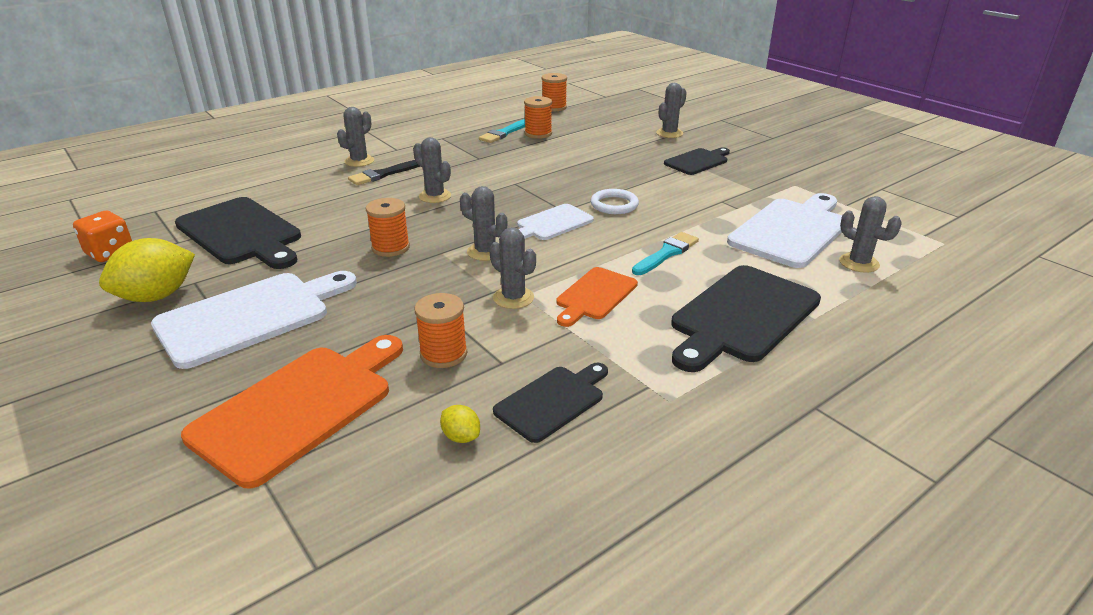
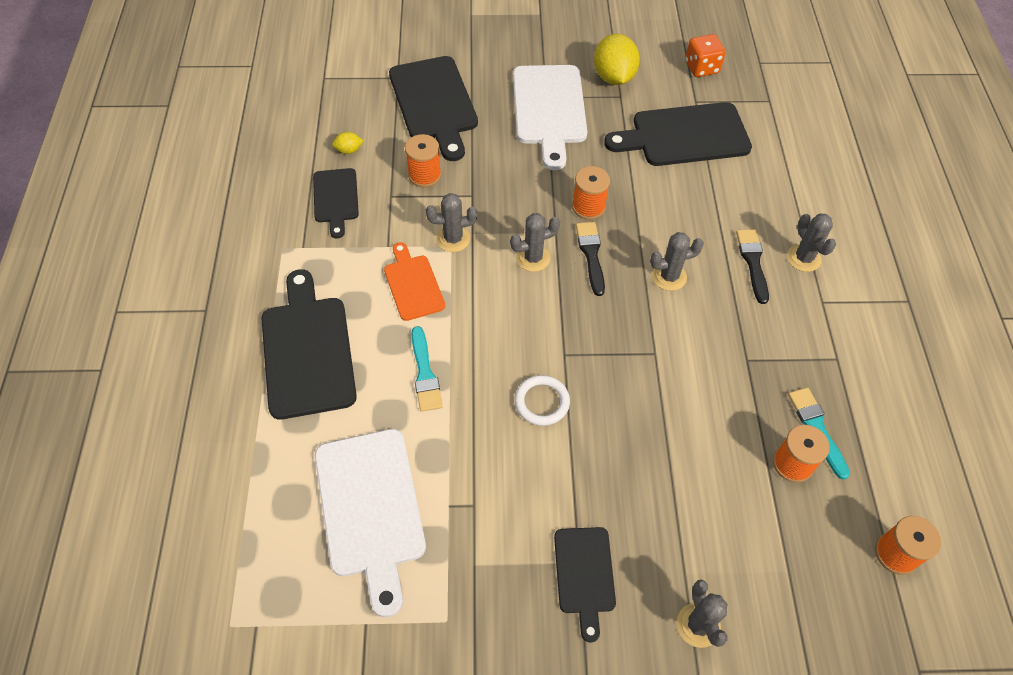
camera: 125 degrees right, 25 degrees up
orange cutting board [181,335,403,488] -> black cutting board [389,56,478,161]
white cutting board [517,204,594,240] -> none
grey cactus [839,196,902,273] -> none
none -> black brush [576,222,605,296]

